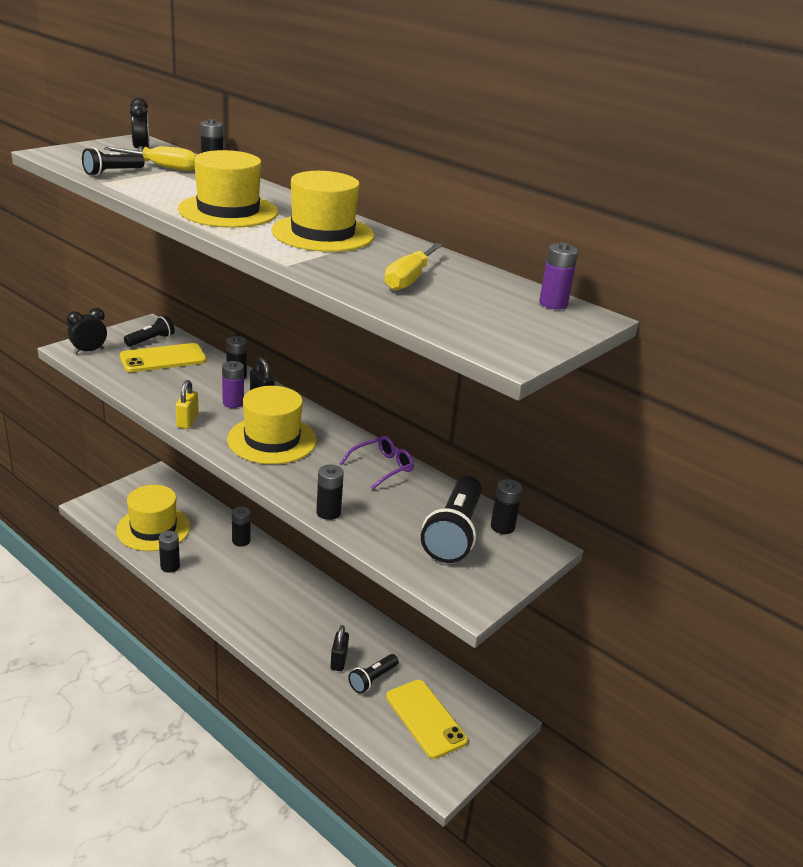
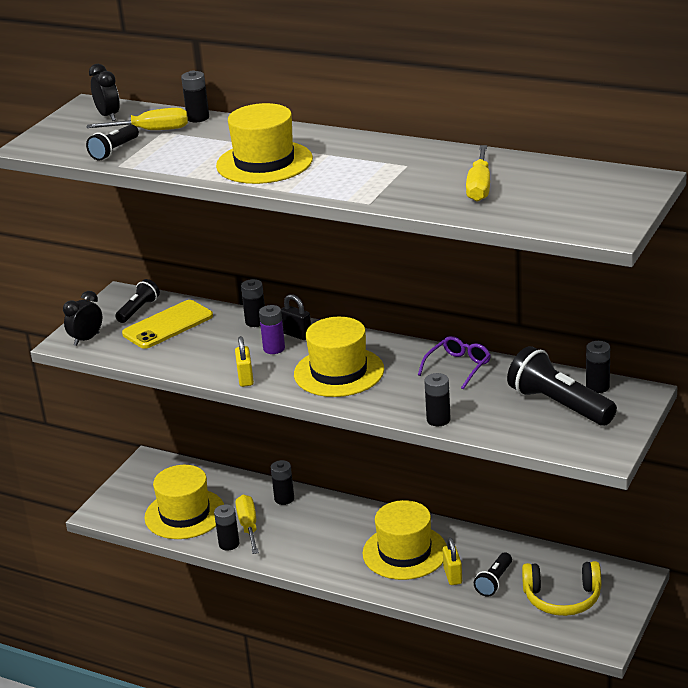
camera: 10 degrees left, 0 degrees up
yellow hat [271,171,374,252] -> yellow hat moved to [362,500,447,580]
black padlock [330,625,349,671] -> yellow padlock [443,538,462,585]
yellow phone [386,680,468,759] -> yellow headphones [522,561,601,616]
black flashlight [421,476,482,563] -> black flashlight turned 135 degrees clockwise [507,346,617,426]
purple battery [539,242,578,310] -> none
none -> yellow screwdriver [235,495,259,554]

